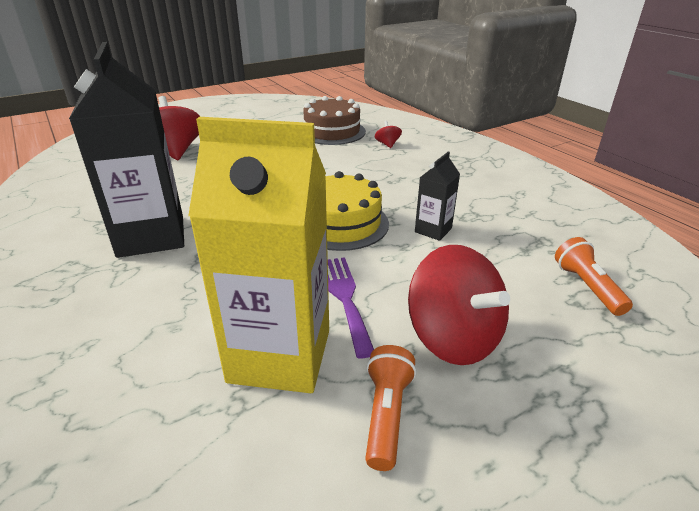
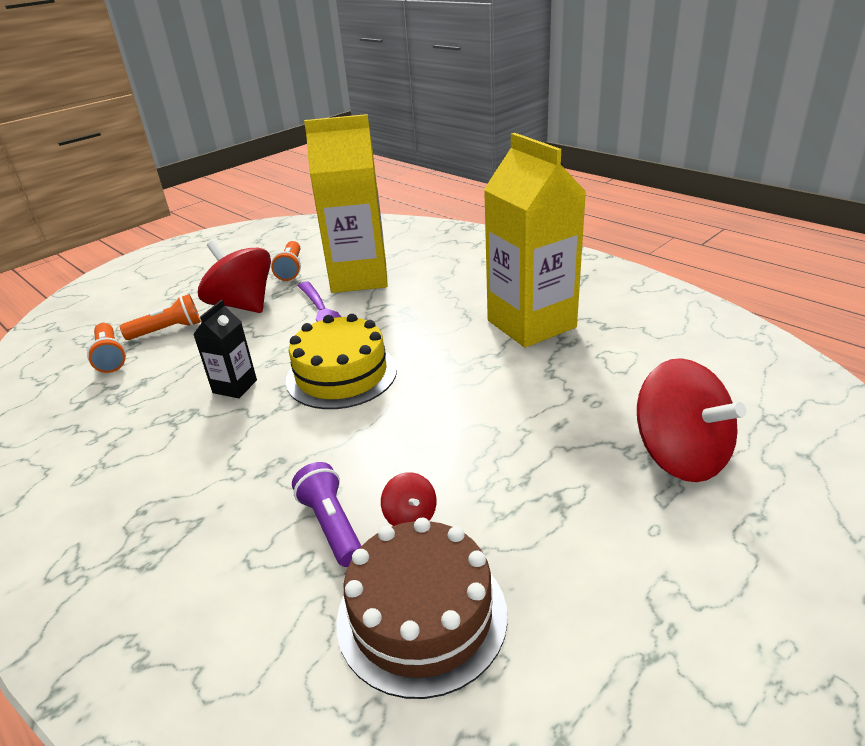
camera: 170 degrees right, 0 degrees up
black carton [69,42,184,258] -> yellow carton [484,133,586,348]
red spinning top [375,121,402,148] -> red spinning top moved to [381,472,437,526]
none -> orange flashlight [120,294,201,340]
none -> purple flashlight [292,462,361,567]

